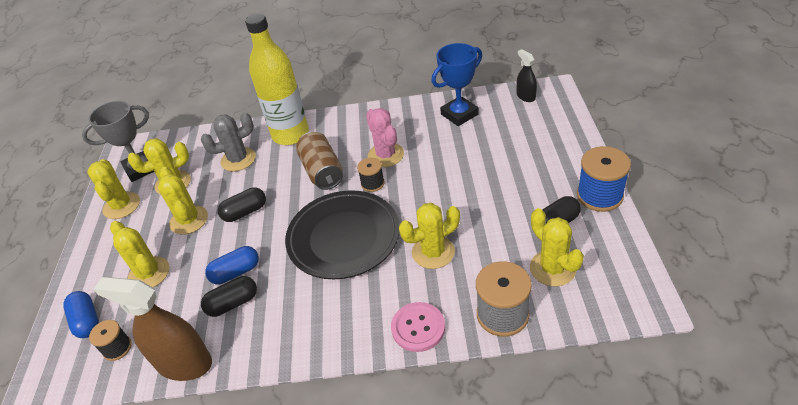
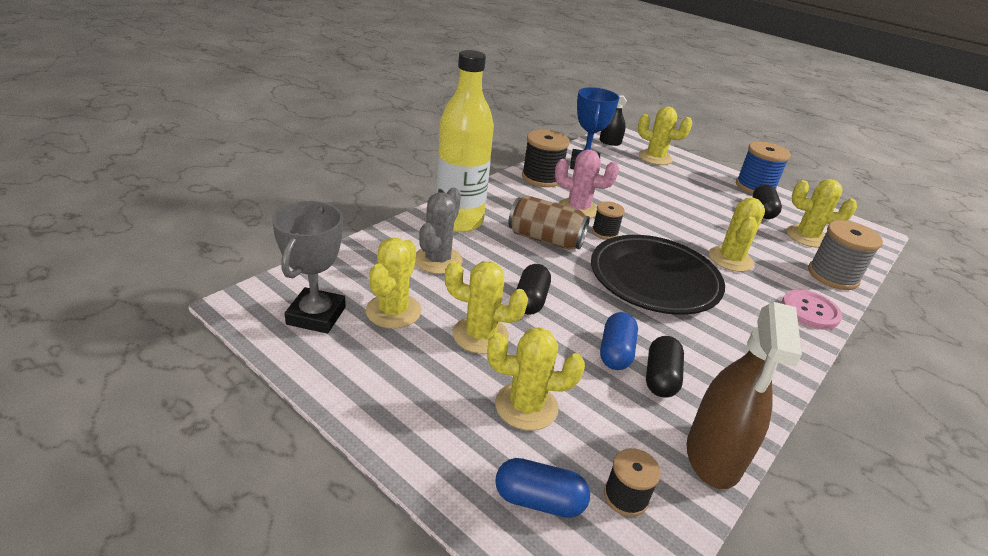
camera: 55 degrees left, 10 degrees down
yellow cactus [87,159,140,219] -> yellow cactus moved to [638,106,692,165]
brown spray bottle [94,277,212,381] -> brown spray bottle turned 45 degrees counterclockwise [687,302,802,489]
none -> black spool [522,129,570,187]

